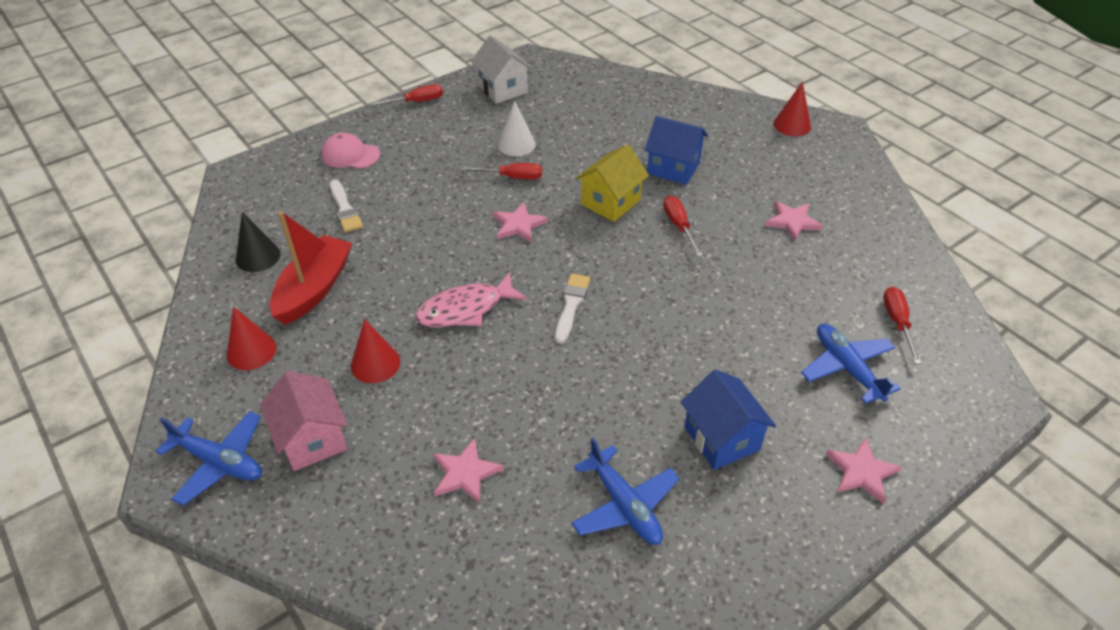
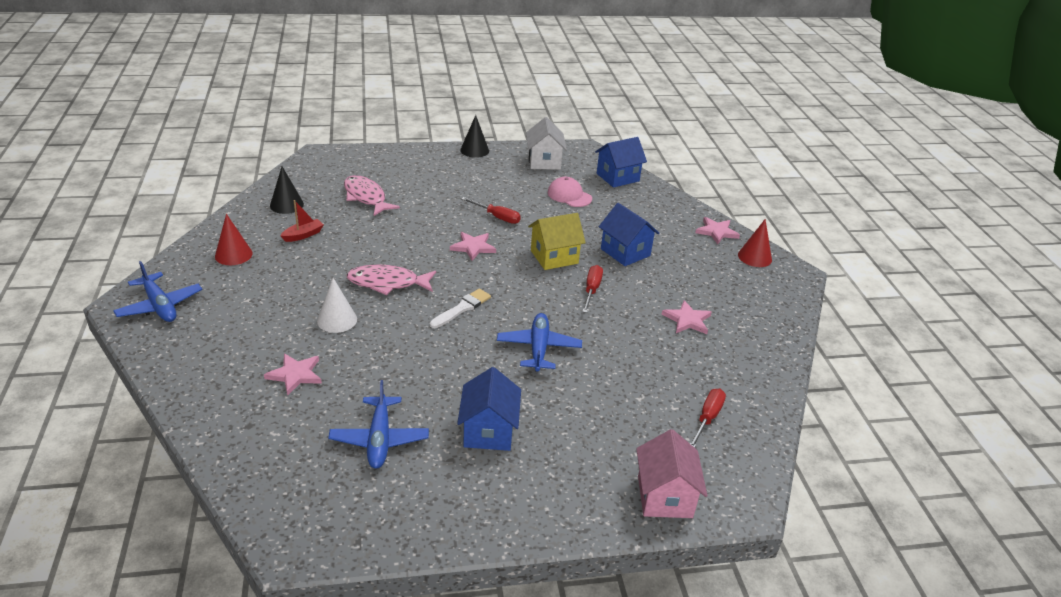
camera: 25 degrees right, 10 degrees down
pink house [260,371,348,471] -> pink house moved to [636,429,708,518]
red boat [269,211,352,325] -> red boat [280,200,324,242], size x0.50
pink cap [321,133,380,169] -> pink cap moved to [548,177,592,207]
white brush [330,180,363,233] -> pink fish [344,175,400,216]
red cone [351,319,400,383] -> none
red screwdriver [369,84,443,107] -> black cone [460,115,489,158]
white cone [498,101,536,156] -> white cone moved to [317,278,357,333]
blue plane [801,324,901,404] -> blue plane moved to [497,313,582,372]
pink star [826,438,902,504] -> pink star moved to [695,217,740,244]
none -> blue house [595,137,647,188]

